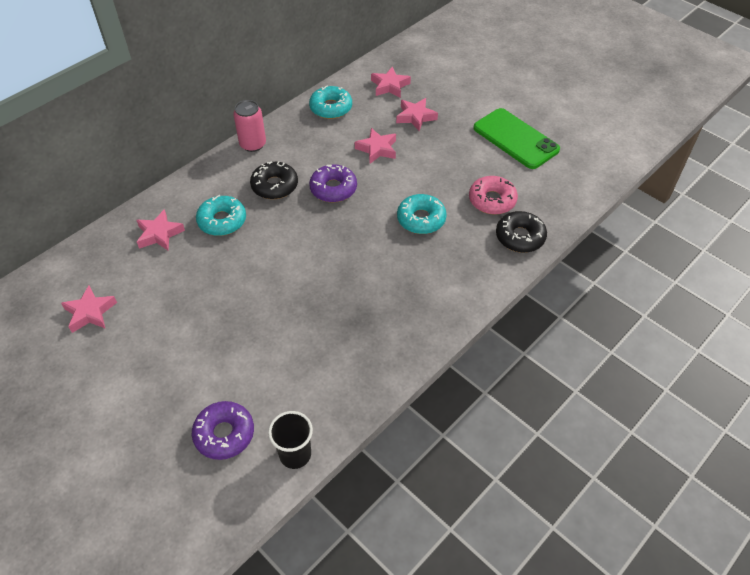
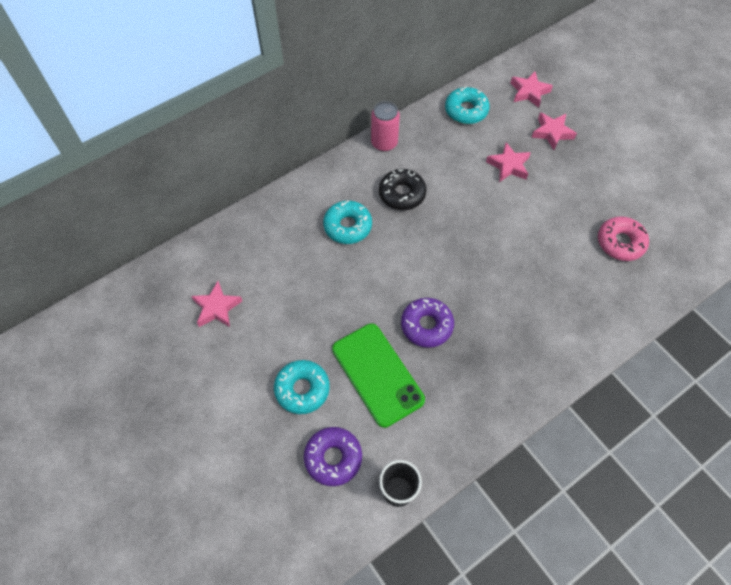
camera: 10 degrees right, 10 degrees up
pink star [137,209,185,251] -> none
purple donut [309,164,357,203] -> purple donut moved to [401,298,454,348]
turquoise donut [397,194,447,234] -> turquoise donut moved to [274,360,330,414]
green phone [473,108,560,169] -> green phone moved to [332,323,425,428]
black donut [496,211,547,253] -> none

